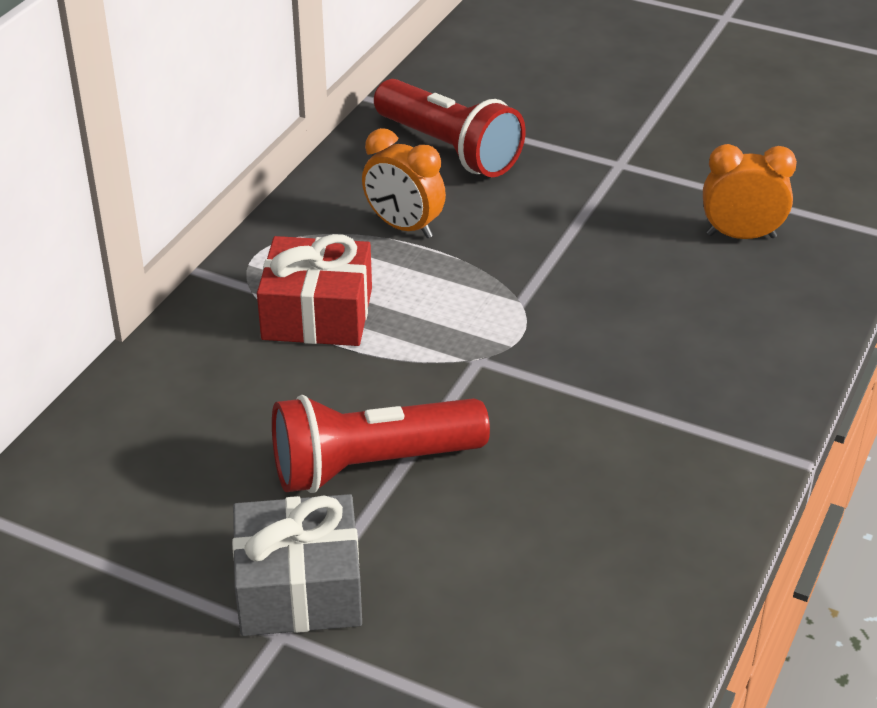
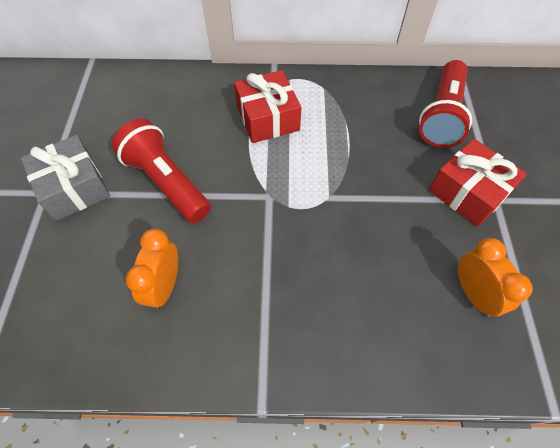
camera: 65 degrees right, 20 degrees up
orange clock [362,128,446,238] -> orange clock moved to [126,229,178,310]
none -> red gift [429,139,527,227]

